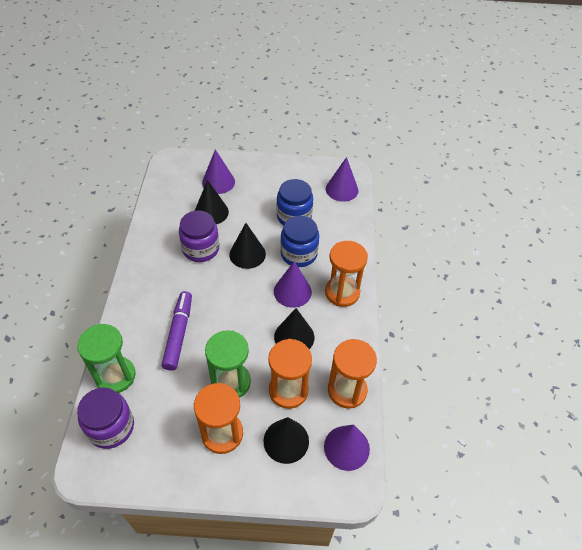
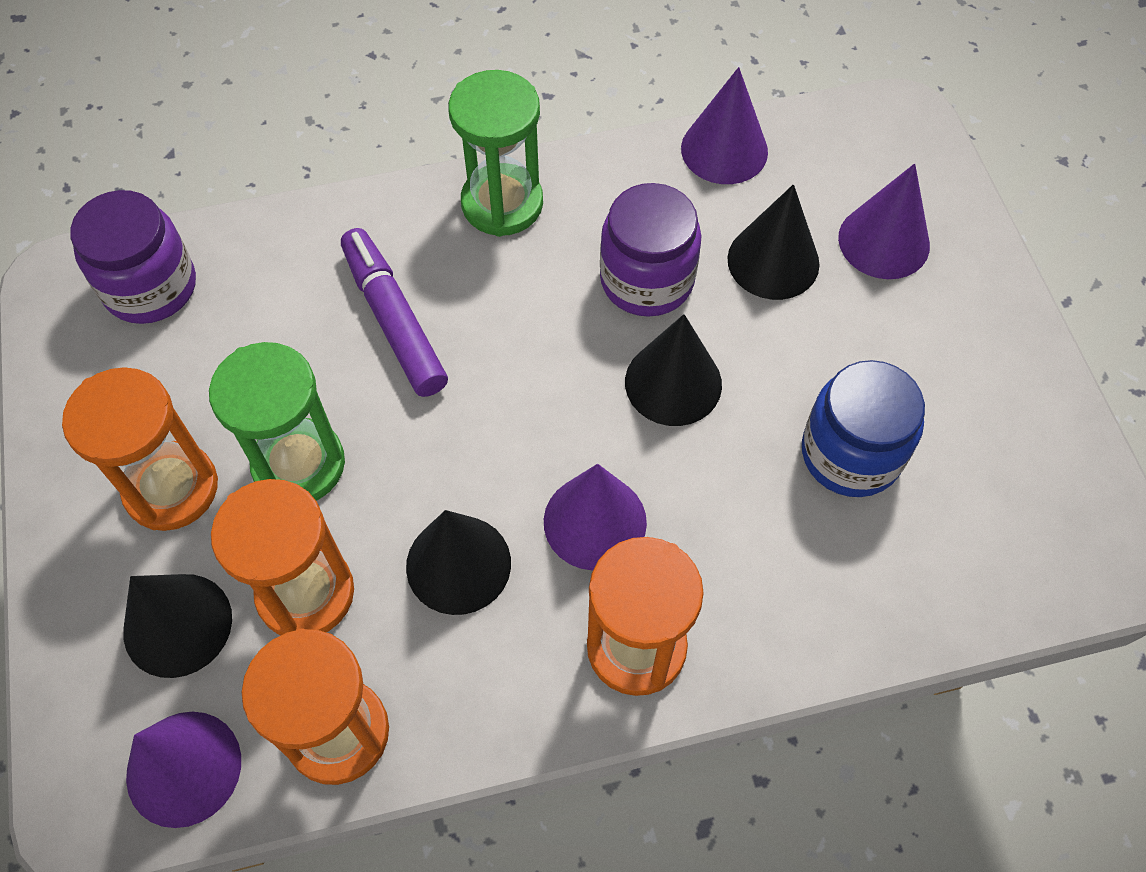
camera: 75 degrees right, 10 degrees up
green hourglass [77,324,136,393] -> green hourglass moved to [448,70,543,237]
purple marker [162,291,192,371] -> purple marker turned 105 degrees counterclockwise [341,228,448,397]
blue jar [280,216,319,267] -> none
purple cone [326,157,358,202] -> purple cone moved to [681,67,768,184]

